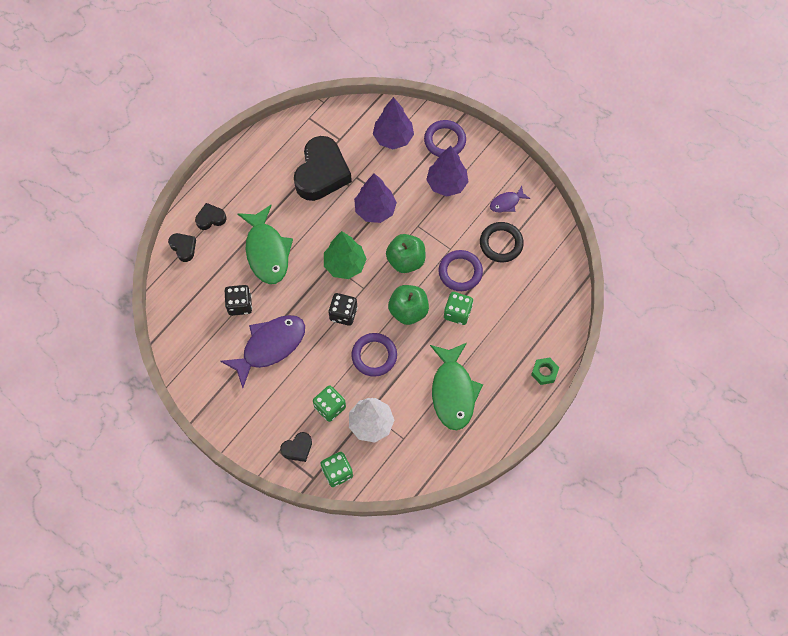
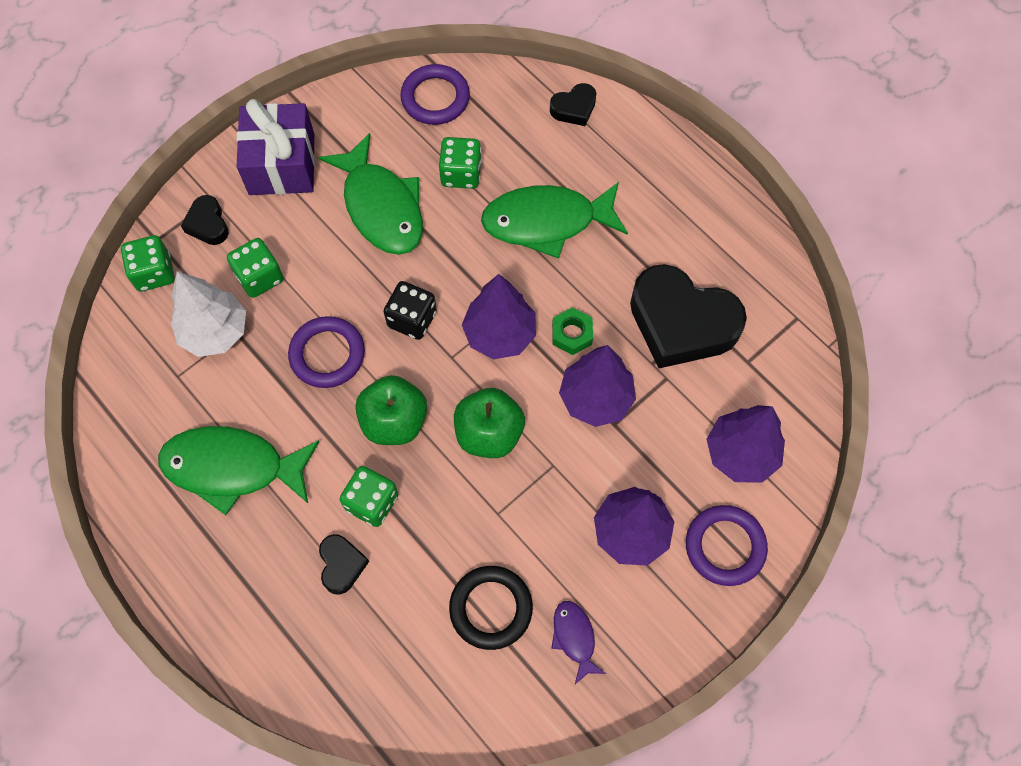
camera: 100 degrees right, 0 degrees up
black heart [195,203,227,230] -> black heart moved to [319,534,369,595]
purple fish [220,315,305,388] -> green fish [318,133,423,255]
black dice [225,285,252,316] -> green dice [439,137,482,189]
green tree [324,231,366,279] -> purple tree [462,274,536,359]
purple ring [439,250,483,291] -> purple ring moved to [400,64,470,125]
green nut [531,357,559,385] -> green nut moved to [552,307,593,355]
none -> purple gift [237,99,315,195]

